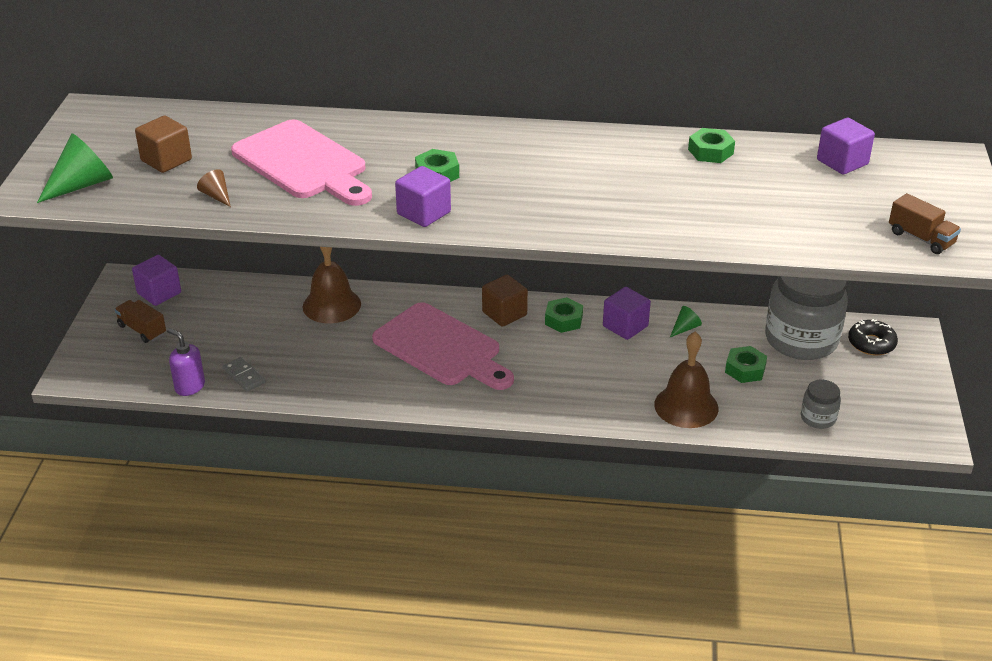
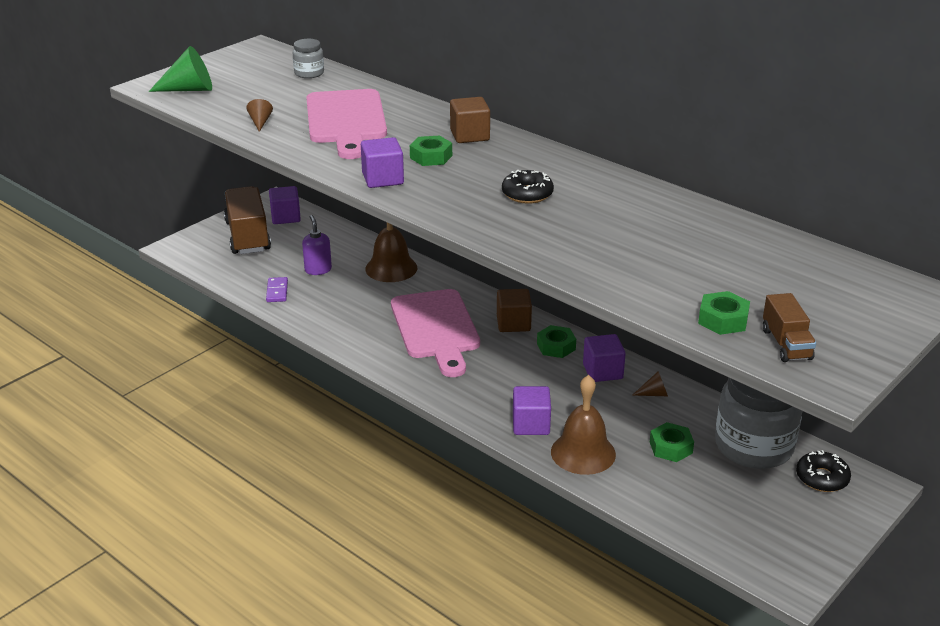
camera: 35 degrees right, 5 degrees down
brown truck [115,300,166,343] -> brown truck [224,186,271,254], size x1.93
brown cube [135,116,192,173] -> brown cube moved to [450,97,490,143]
purple soap dispenser [167,328,205,396] -> purple soap dispenser moved to [302,215,332,275]
grey domino [223,357,266,391] -> purple domino [266,277,288,302]
green cone [670,306,702,337] -> brown cone [633,372,668,396]
green nut [688,128,735,163] -> green nut moved to [698,291,750,335]
grey jar [801,379,841,429] -> grey jar moved to [293,39,324,78]
purple cube [817,118,875,175] -> purple cube moved to [513,386,551,435]
none -> black donut [502,170,554,204]

